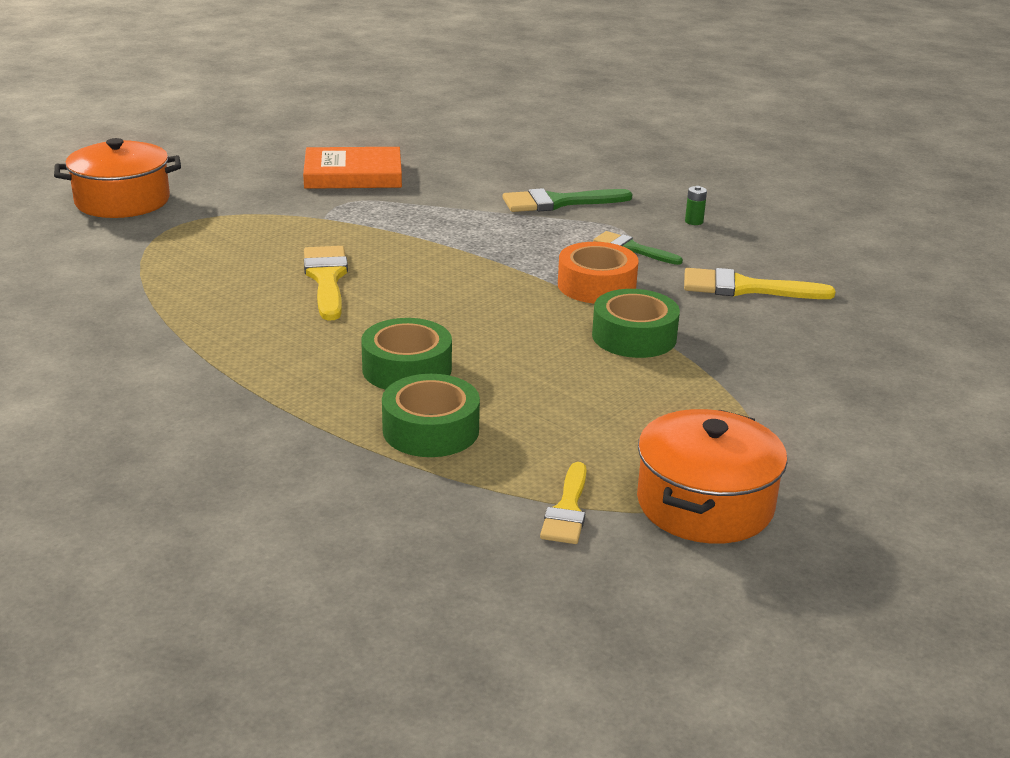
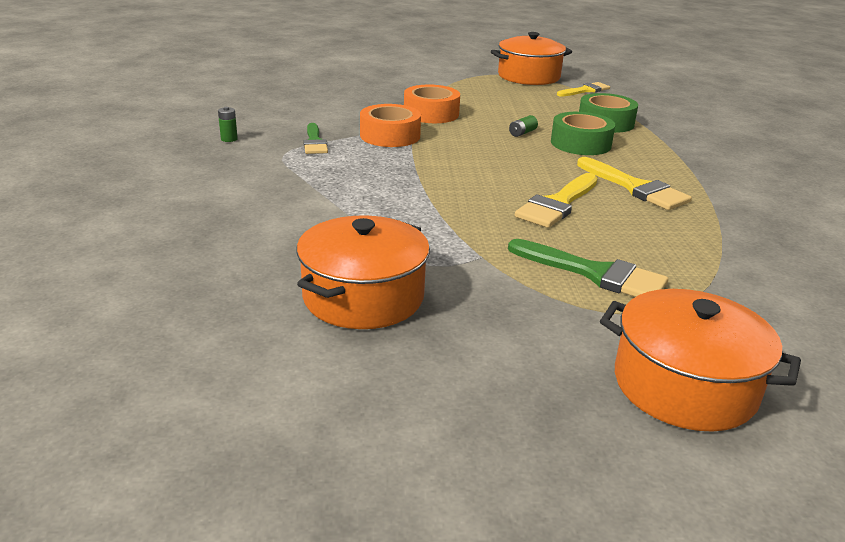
camera: 135 degrees left, 0 degrees up
orange book [303,147,402,189] -> orange pot [296,215,430,329]
green brush [503,188,632,212] -> green brush moved to [508,239,668,297]
green tape [592,289,680,358] -> orange tape [404,85,460,123]
yellow brush [684,268,835,299] -> yellow brush moved to [577,157,692,210]
none -> green battery [509,115,538,137]

